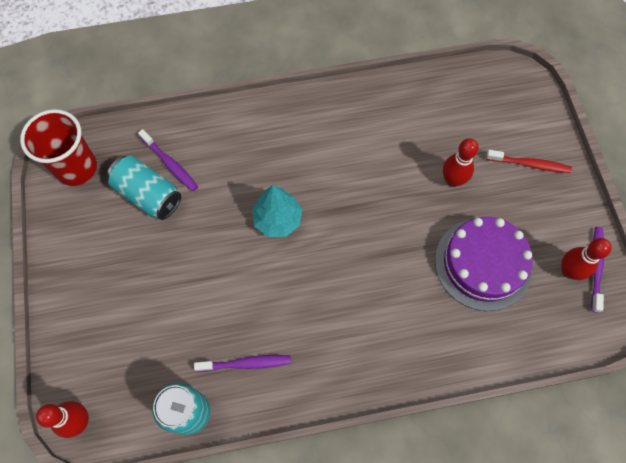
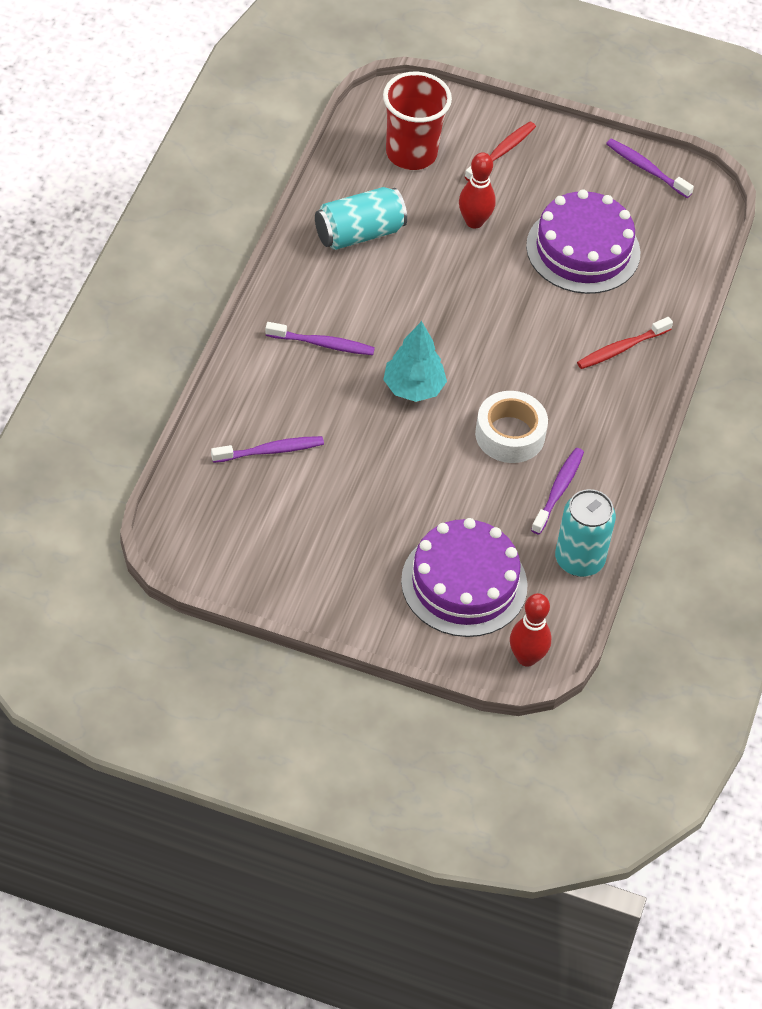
camera: 65 degrees left, 15 degrees down
red cup [20,109,97,186] -> red cup moved to [383,72,452,170]
turquoise can [107,156,181,220] -> turquoise can moved to [315,187,407,250]
red bowling pin [561,238,612,280] -> none
none -> purple toothbrush [265,322,375,355]
none -> purple cake [401,518,528,637]
none -> white tape [475,391,548,463]
none -> red toothbrush [577,317,673,369]

